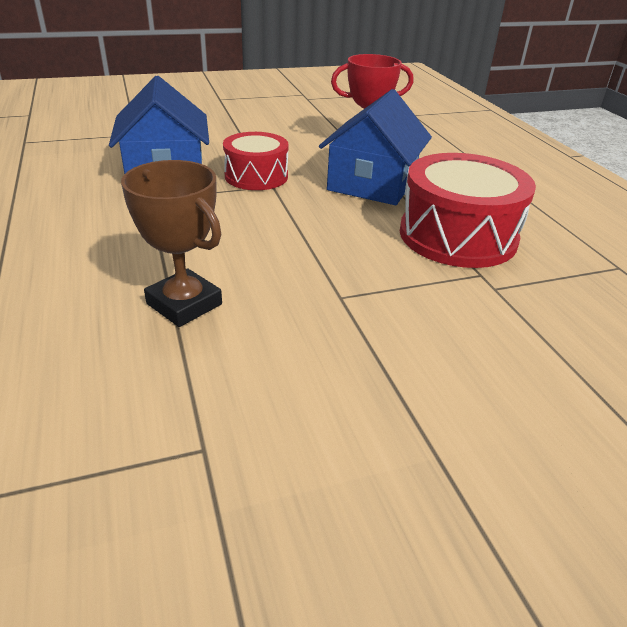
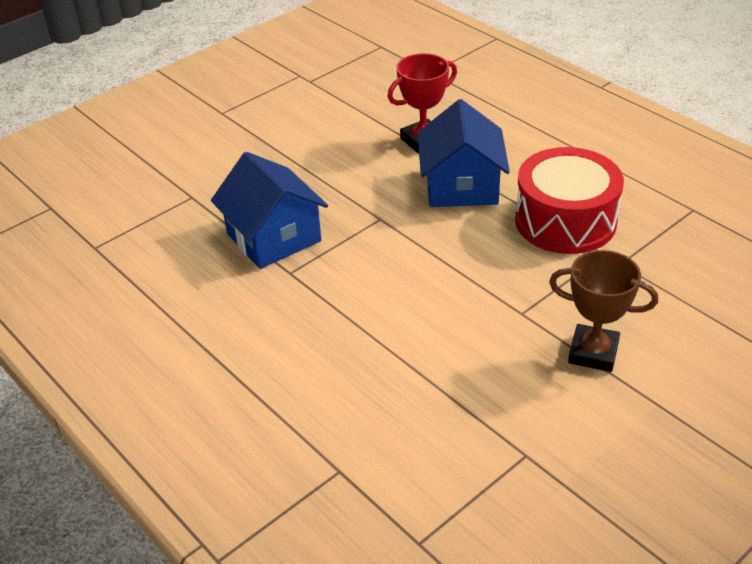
camera: 20 degrees left, 5 degrees up
brown trophy [121,160,222,327] -> brown trophy moved to [549,250,658,372]
red drum [223,132,289,190] -> none

